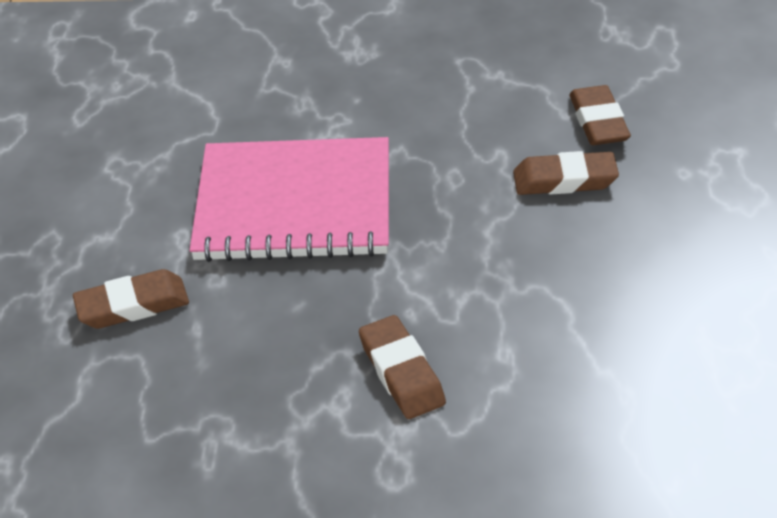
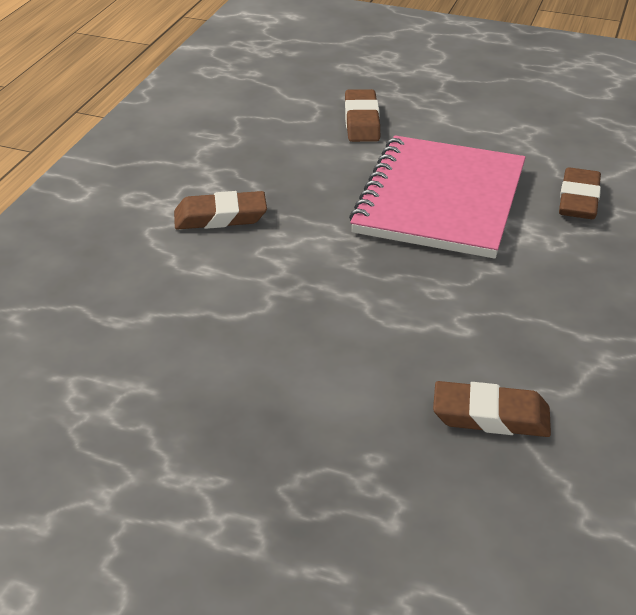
camera: 105 degrees right, 5 degrees down
brown eraser [513,151,619,195] -> brown eraser moved to [559,167,601,219]

